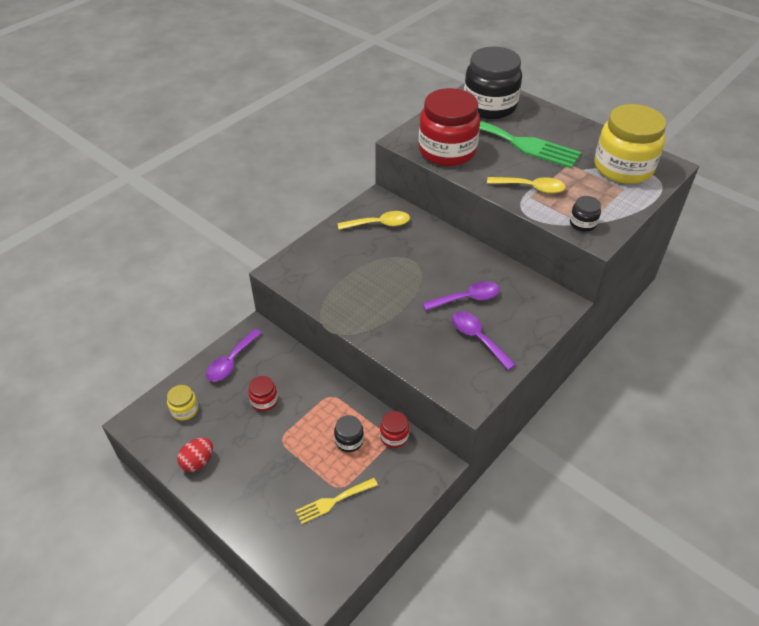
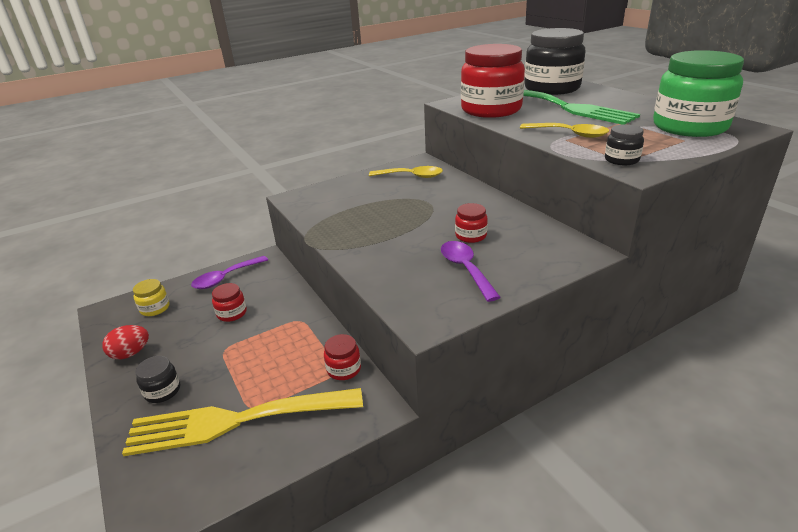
camera: 20 degrees right, 15 degrees down
yellow fork [295,478,378,524] -> yellow fork [122,388,363,456], size x2.15
black jar [334,415,364,452] -> black jar moved to [135,356,180,403]
purple spoon [422,281,500,311] -> red jar [455,203,488,243]
yellow jar [594,104,667,184] -> green jar [653,50,744,137]

